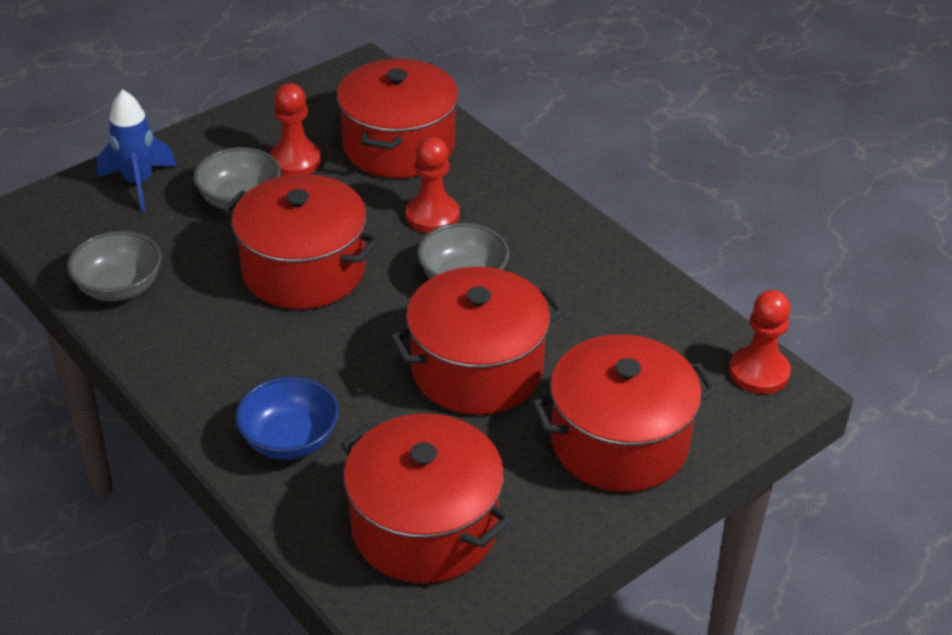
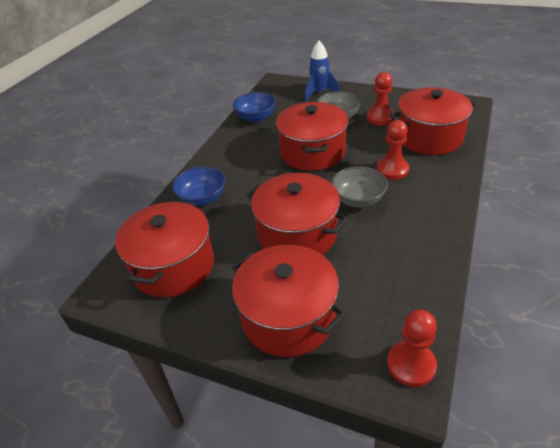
camera: 65 degrees right, 0 degrees up
grey bowl [67,231,162,301] -> blue bowl [233,92,276,122]

